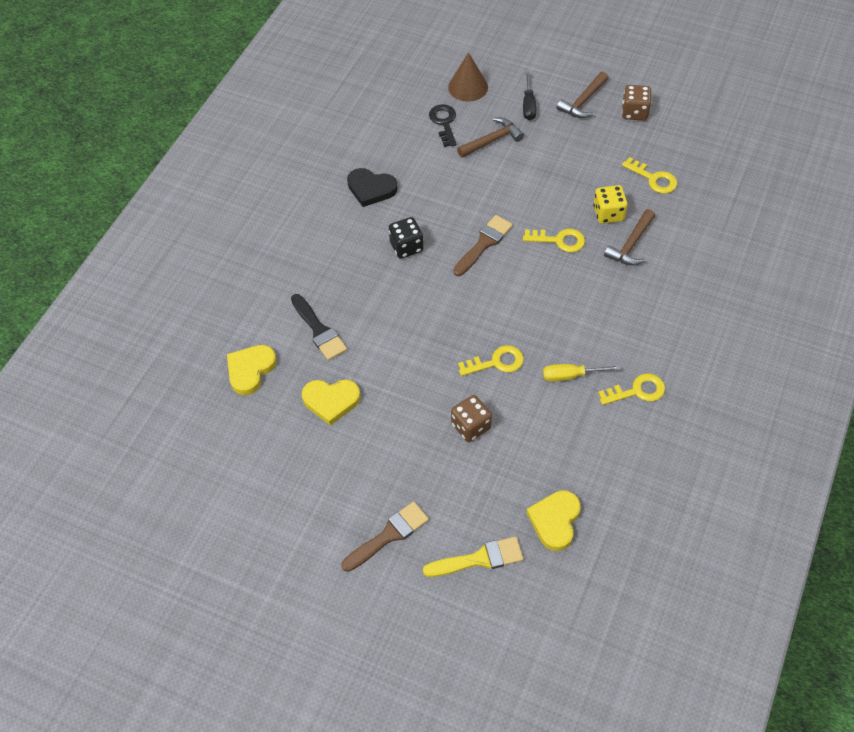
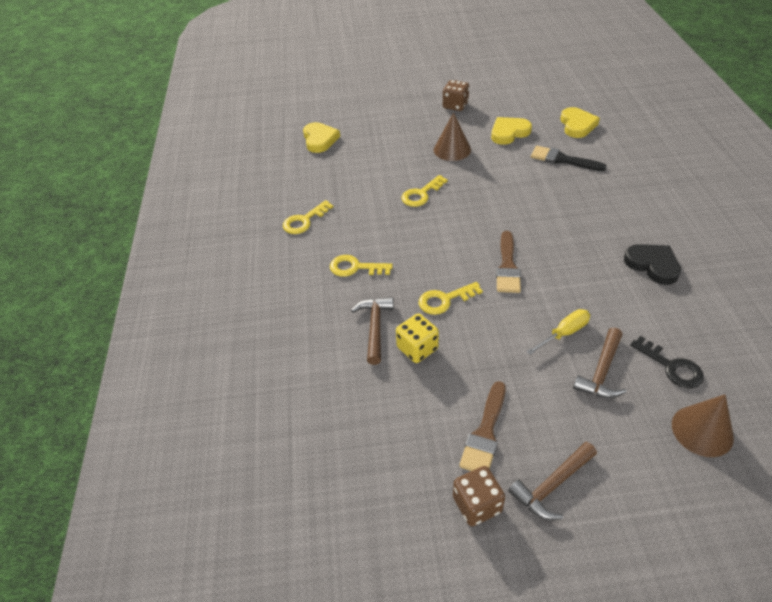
camera: 150 degrees right, 10 degrees down
brown brush [341,501,429,572] -> brown brush moved to [459,381,506,471]
black heart [347,168,398,207] -> black heart turned 60 degrees clockwise [624,244,681,285]
black dice [389,217,424,259] -> none
yellow brush [423,537,524,577] -> none
brown dice [451,395,492,442] -> brown dice moved to [443,80,469,111]
black screwdriver [523,71,536,120] -> none
yellow screwdriver [543,364,620,382] -> yellow screwdriver moved to [526,309,590,355]
brown hammer [556,72,608,118] -> brown hammer turned 135 degrees counterclockwise [508,442,597,520]
yellow key [622,157,677,194] -> yellow key moved to [330,255,393,277]
none -> brown cone [434,112,471,161]

